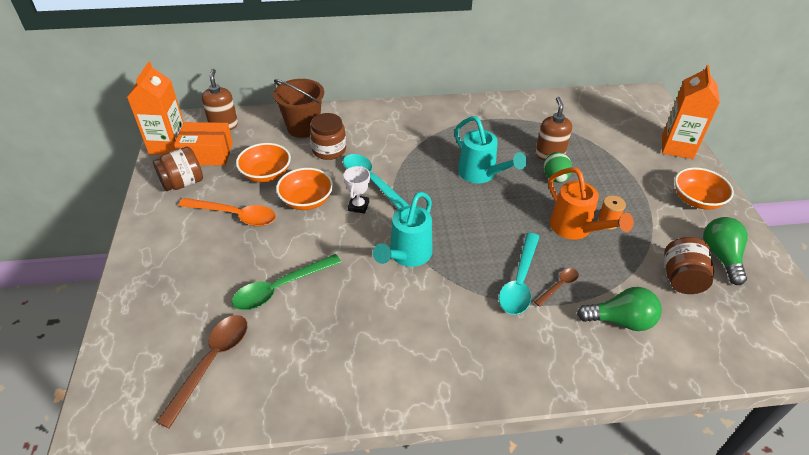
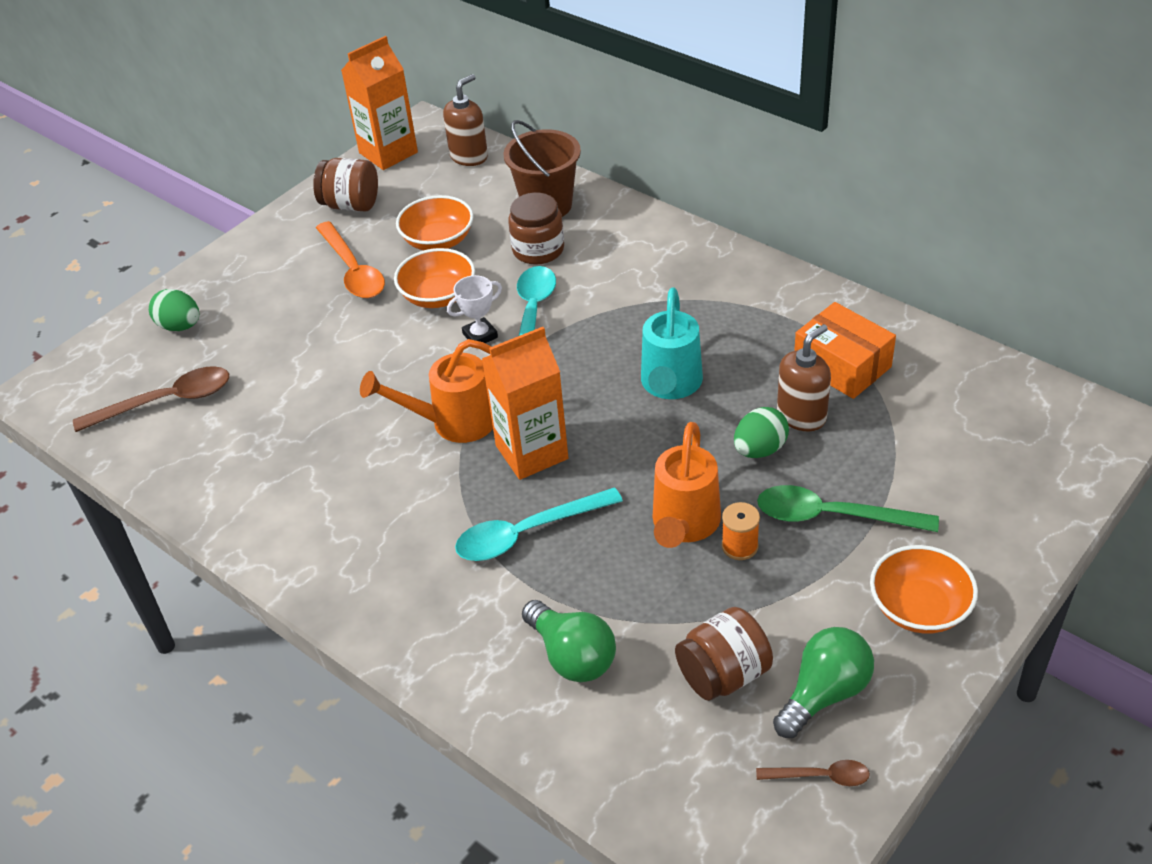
camera: 50 degrees right, 0 degrees up
orange box [174,122,233,165] -> orange box moved to [794,302,896,399]
green spoon [232,254,341,310] -> green spoon moved to [757,485,939,532]
turquoise watering can [373,192,433,267] -> orange watering can [360,339,493,443]
brown spoon [534,268,579,307] -> brown spoon moved to [756,760,870,786]
orange carton [662,65,720,159] -> orange carton moved to [482,327,568,480]
none -> green egg [149,289,199,331]

